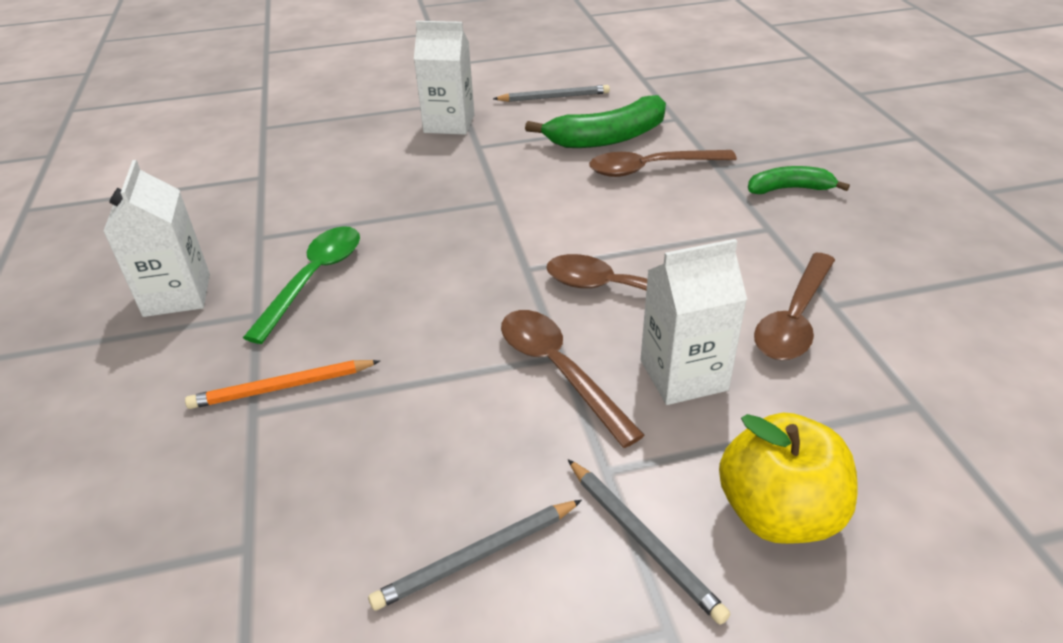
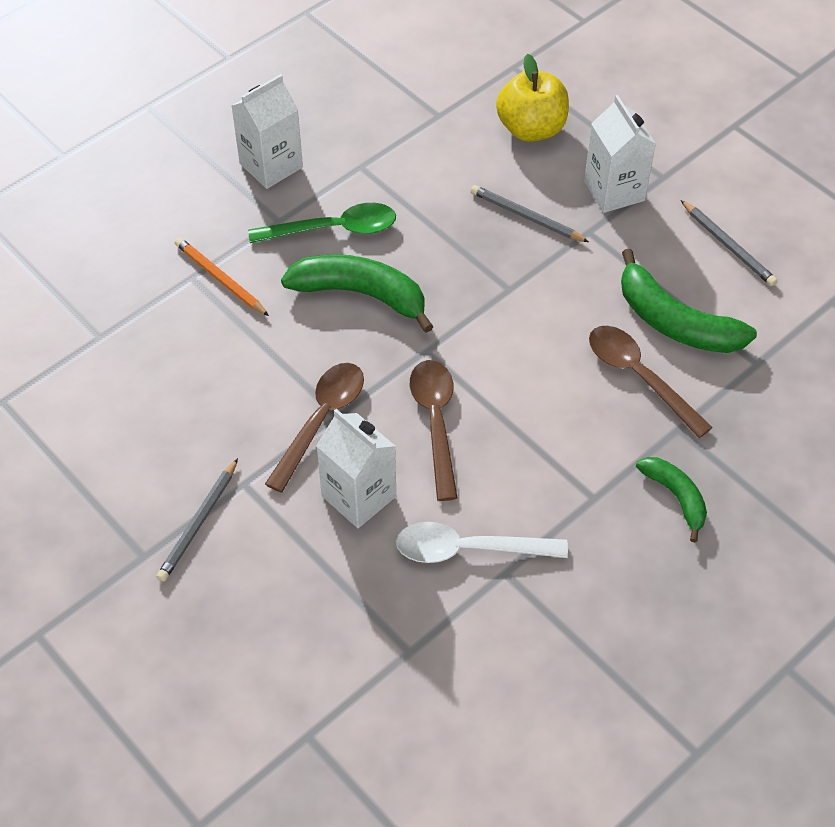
camera: 60 degrees right, 15 degrees up
grey pencil [368,500,582,611] -> grey pencil moved to [471,185,589,242]
yellow apple [719,413,858,544] -> yellow apple moved to [496,54,569,142]
brown spoon [754,253,835,360] -> white spoon [396,522,568,563]
none -> green banana [281,254,434,333]

